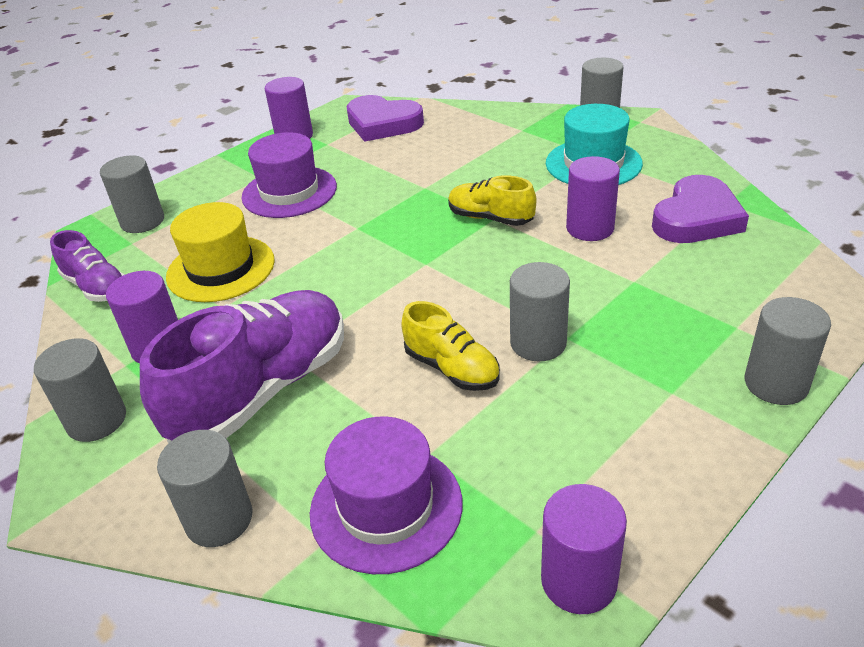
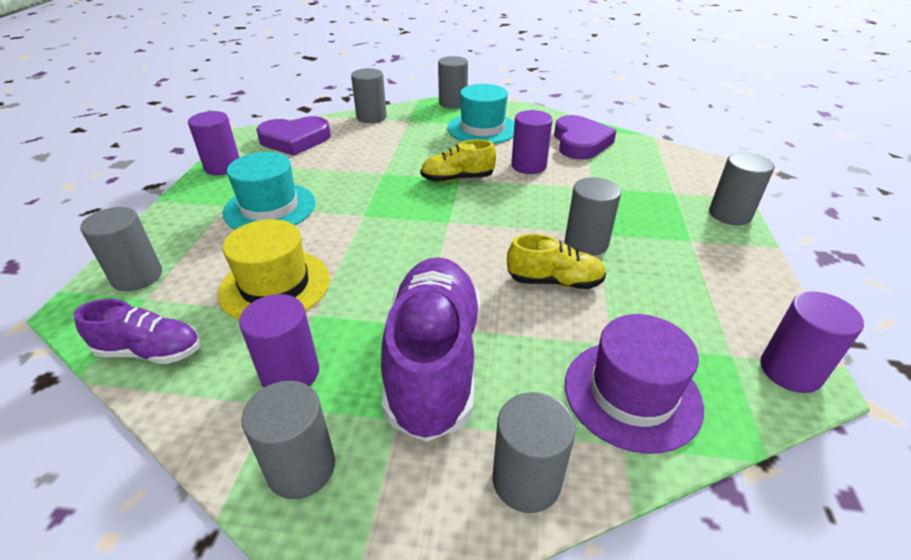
camera: 40 degrees left, 0 degrees up
purple hat [241,132,337,218] -> turquoise hat [223,152,316,230]
none -> grey cylinder [351,68,387,123]

